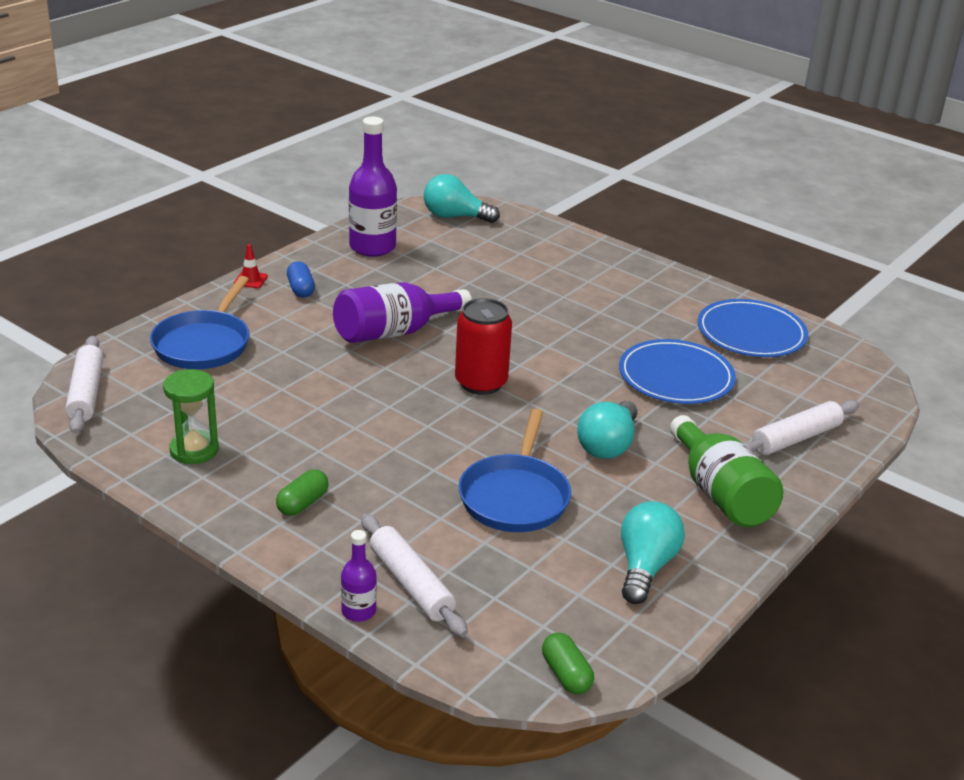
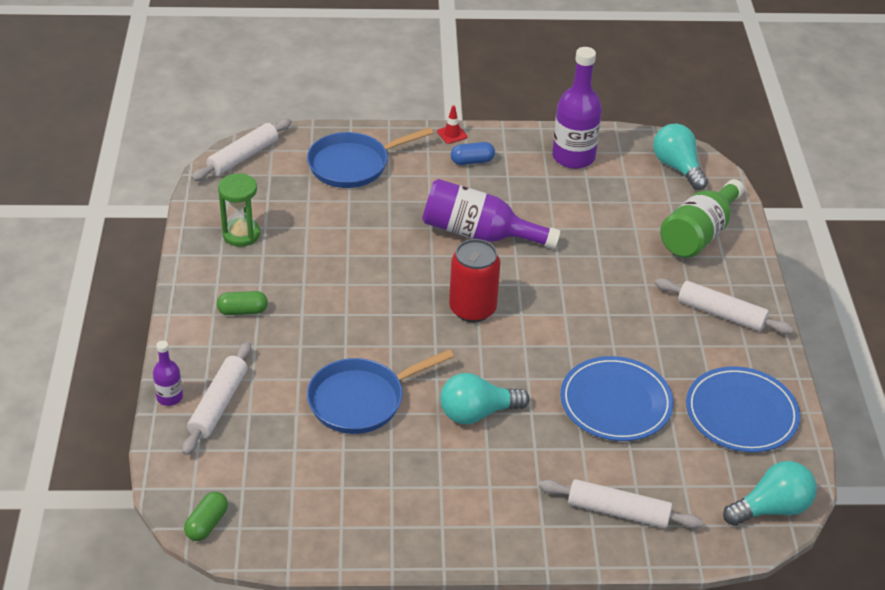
camera: 50 degrees right, 10 degrees up
blue capsule [287,261,315,298] -> blue capsule turned 45 degrees clockwise [451,142,495,165]
turquoise light bulb [621,501,685,604] -> turquoise light bulb moved to [723,461,817,526]
green bottle [670,415,783,527] -> green bottle moved to [660,179,744,258]
none -> white rolling pin [655,278,794,334]

